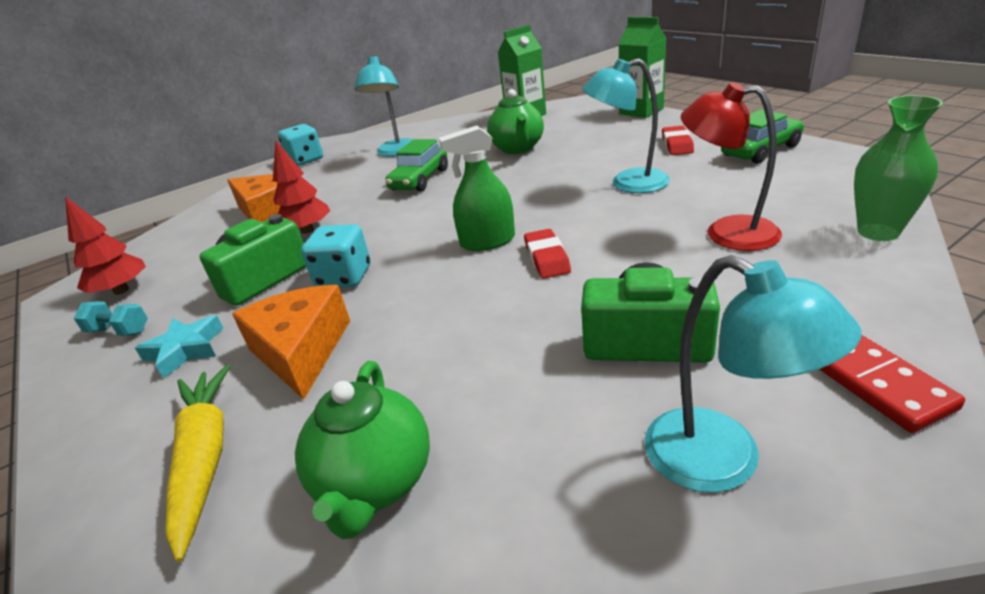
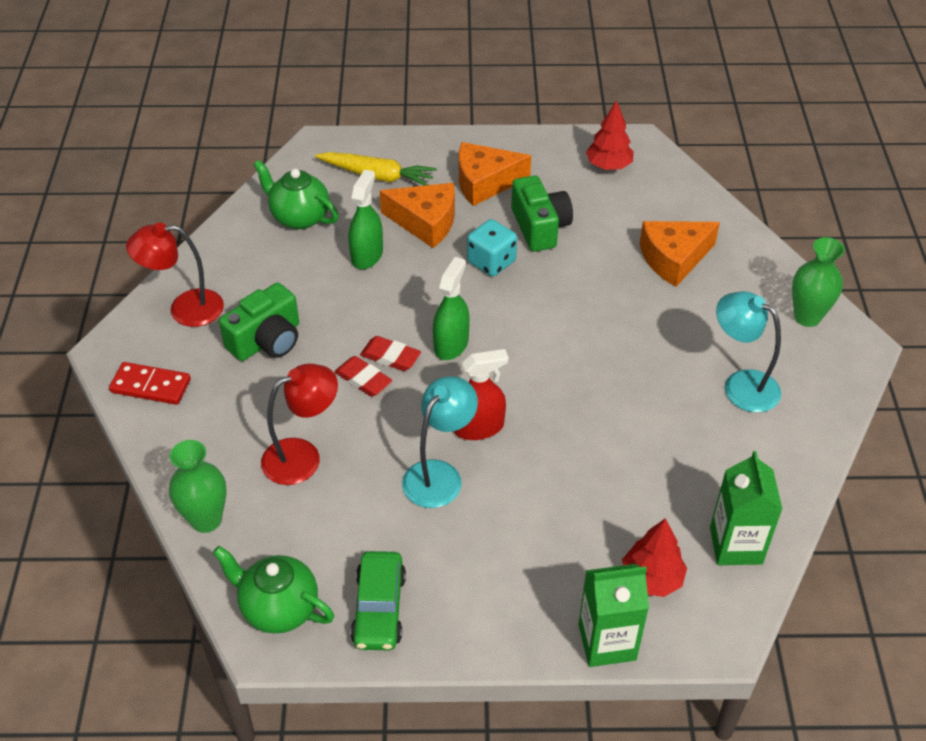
camera: 120 degrees right, 15 degrees up
turquoise dumbbell [74,301,148,336] -> none
turquoise star [135,315,223,379] -> orange cheese [459,142,531,206]
red tree [273,141,331,234] -> red tree moved to [622,518,687,597]
turquoise dice [278,124,323,166] -> green vase [792,237,845,327]
green car [385,139,448,192] -> none
green teapot [487,89,544,154] -> green teapot moved to [213,546,334,634]
turquoise lamp [645,255,861,493] -> red lamp [126,223,224,327]
red eraser [662,126,694,155] -> red eraser moved to [334,356,392,397]
none -> green spray bottle [348,169,383,269]
none -> red spray bottle [454,349,509,440]

